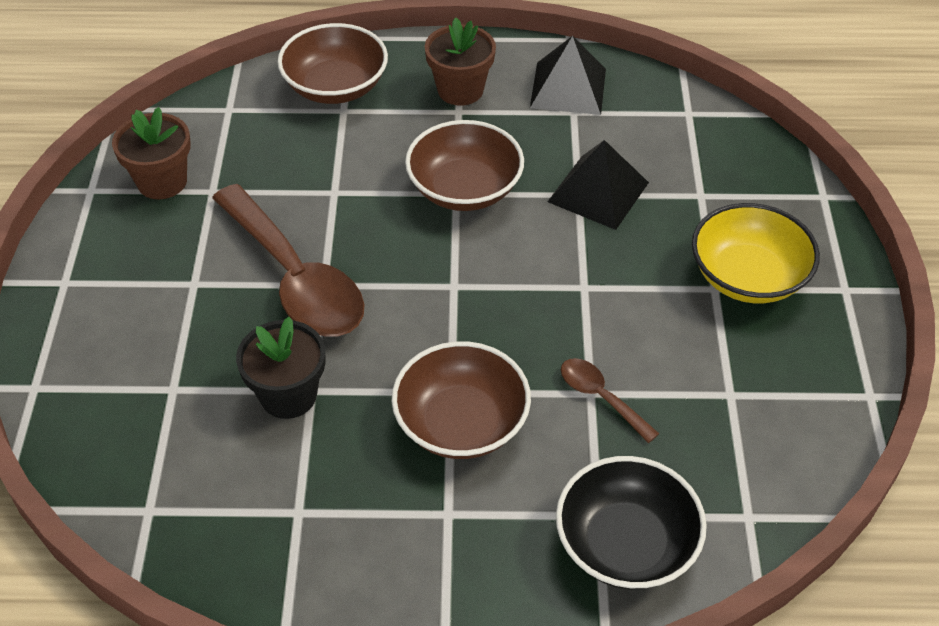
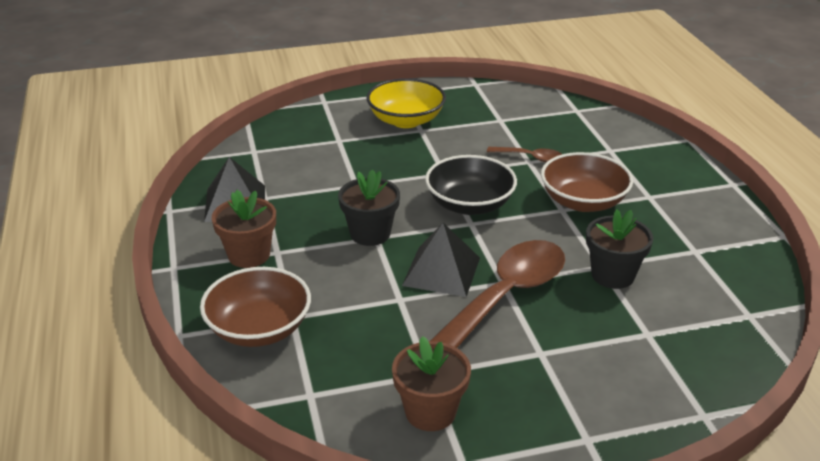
camera: 105 degrees left, 15 degrees down
brown bowl [405,120,524,211] -> black flower pot [338,169,400,246]
black pyramid [547,140,649,230] -> black pyramid moved to [402,223,480,297]
black bowl [556,456,707,589] -> black bowl moved to [425,155,517,215]
brown spoon [561,358,659,443] -> brown spoon turned 105 degrees counterclockwise [487,147,562,162]

